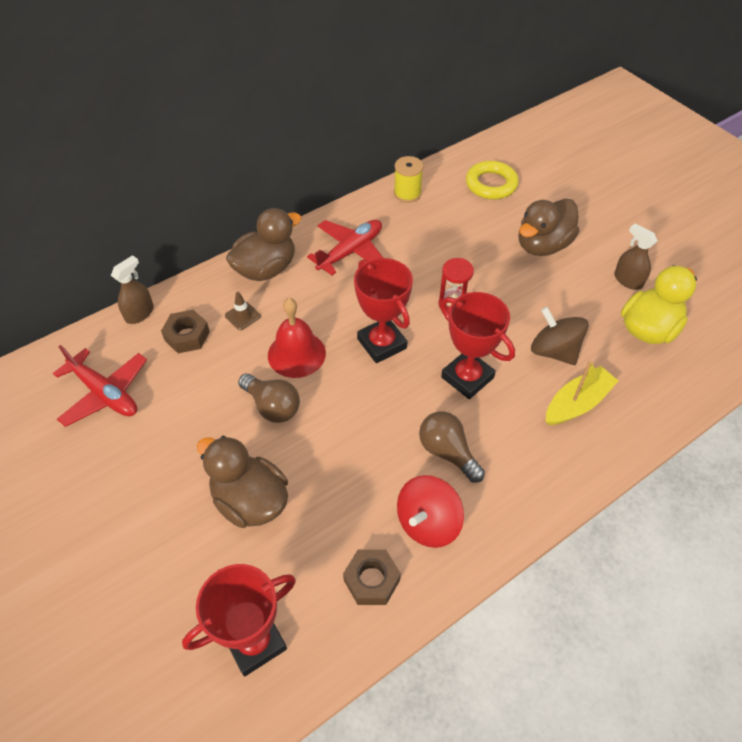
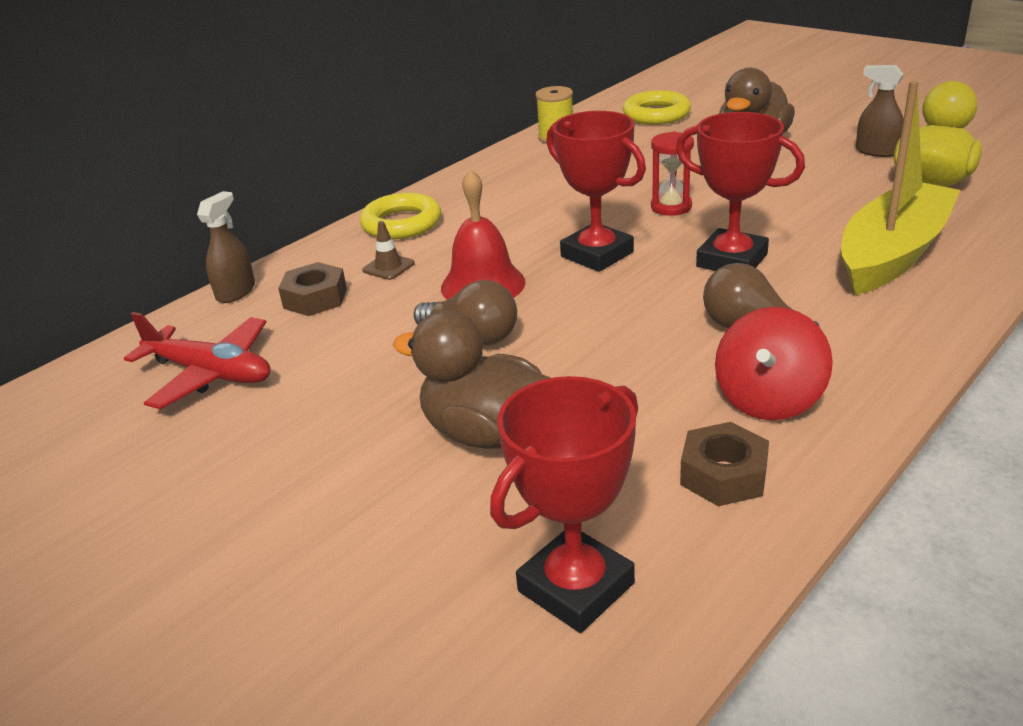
camera: 10 degrees left, 20 degrees down
brown duck [226,208,301,281] -> yellow ring [360,193,441,239]
red plane [307,220,383,275] -> none
brown spinning top [531,307,589,365] -> none
yellow boat [546,360,618,425] -> yellow boat [841,81,960,295], size x1.63

